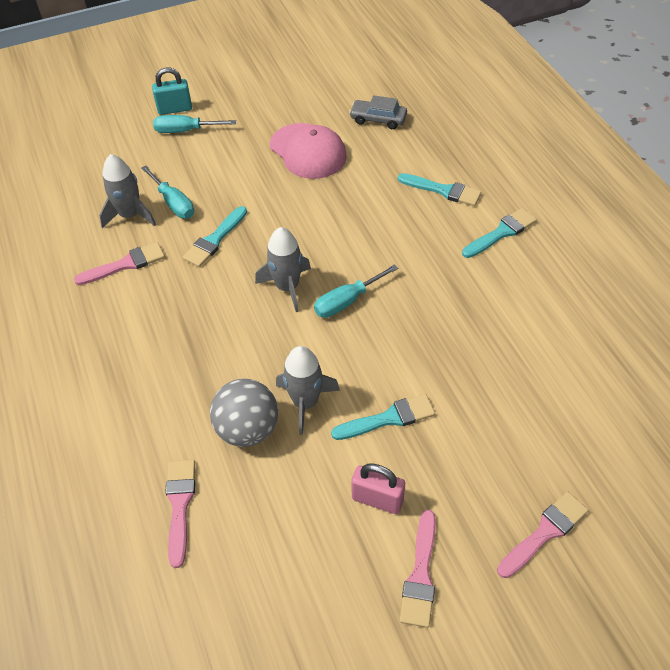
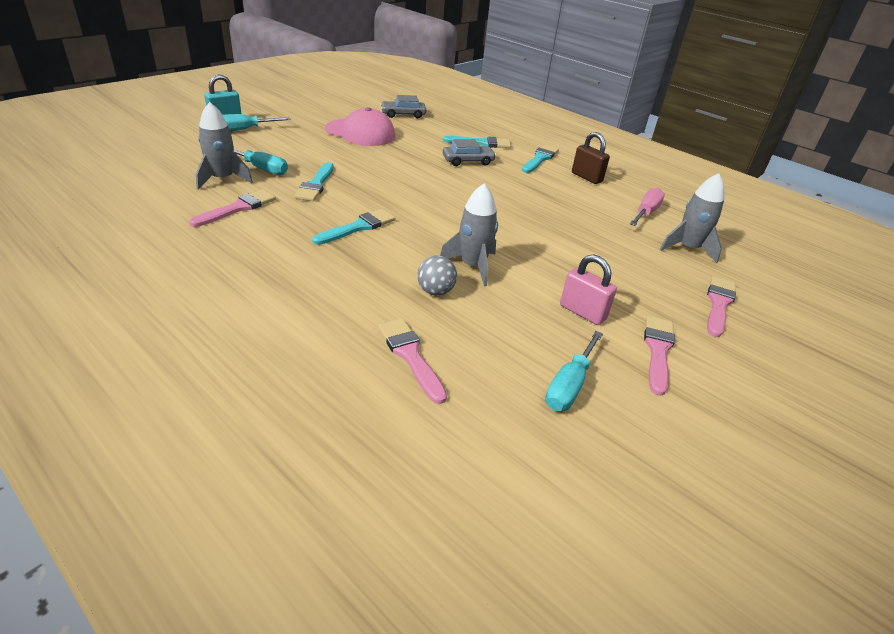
camera: 30 degrees left, 15 degrees down
grey ball [210,379,278,447] -> grey ball [417,256,457,296], size x0.60
grey rocket [255,227,311,312] -> grey rocket moved to [660,173,724,263]
turquoise screwdriver [314,264,398,318] -> turquoise screwdriver moved to [545,331,603,411]
turquoise brush [331,394,435,440] -> turquoise brush moved to [312,209,395,245]
pink padlock [351,464,405,514] -> pink padlock turned 45 degrees clockwise [560,254,617,325]
pink brush [400,510,436,628] -> pink brush turned 150 degrees counterclockwise [644,316,675,396]
none -> grey car [443,139,496,166]
none -> brown padlock [572,132,610,184]
none -> pink screwdriver [630,188,665,226]

